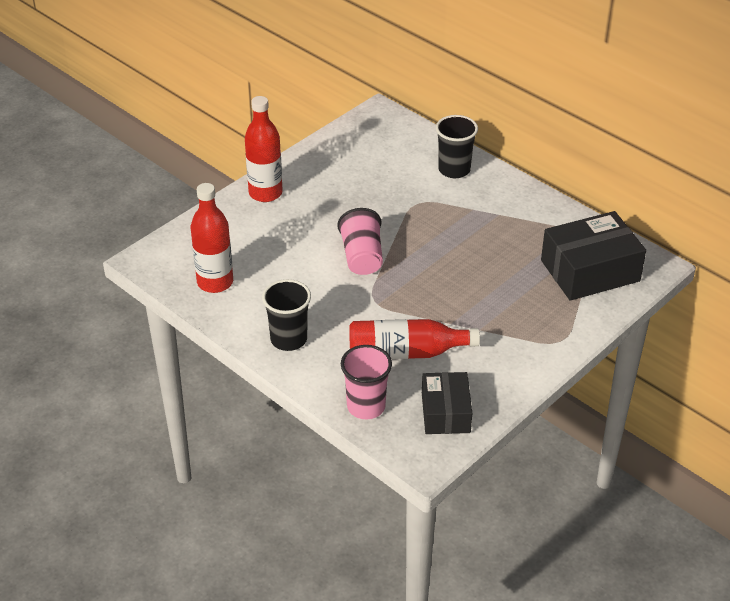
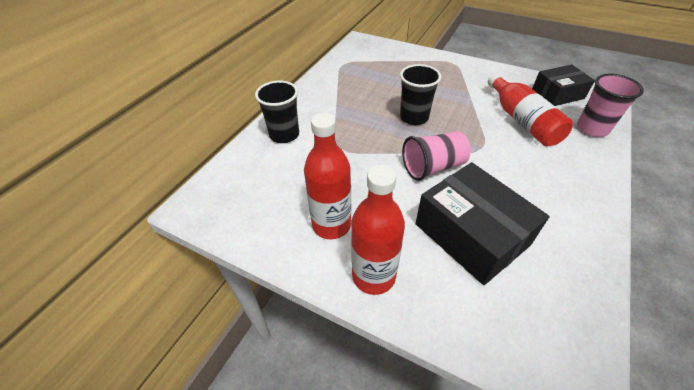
camera: 105 degrees left, 5 degrees up
red bottle [191,183,233,293] -> red bottle moved to [304,113,351,239]
black cup [262,279,311,351] -> black cup moved to [400,64,441,125]
black box [541,211,646,301] -> black box moved to [416,162,549,285]

